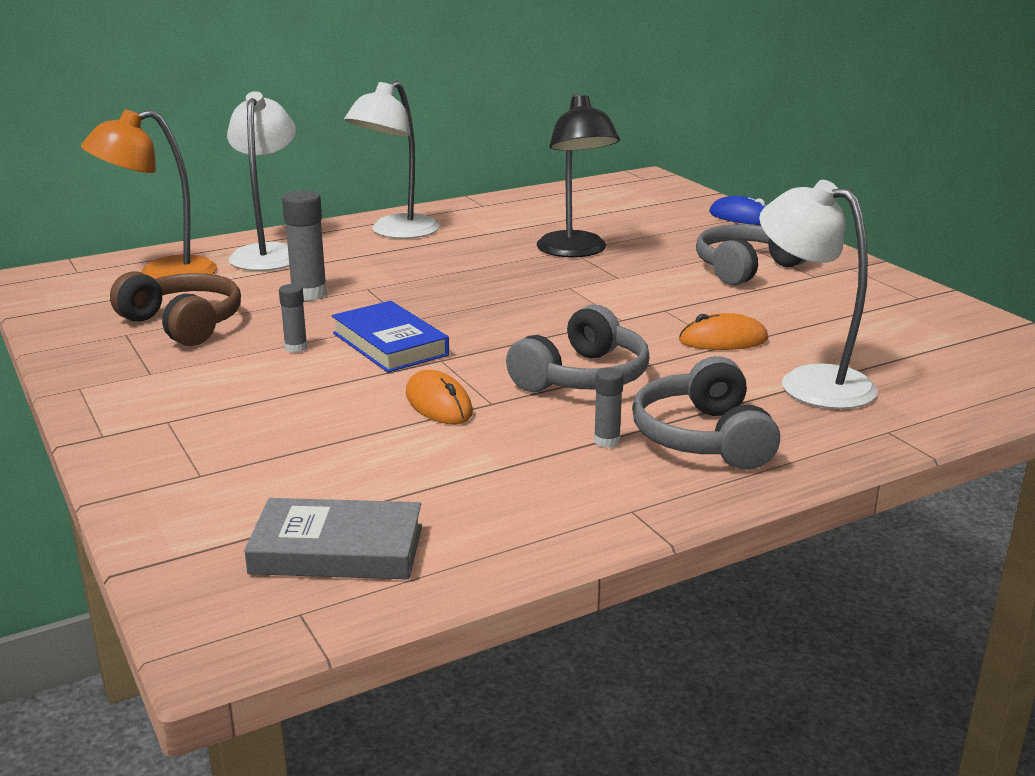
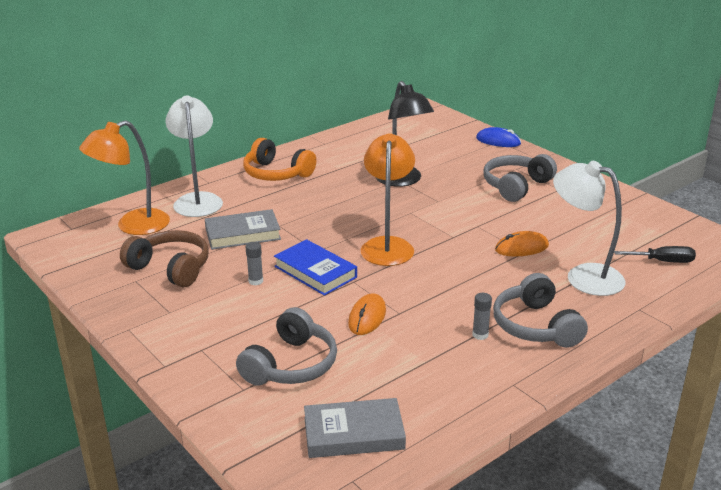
camera: 10 degrees left, 5 degrees up
grey glue stick [282,190,327,301] -> grey book [205,209,281,250]
white lamp [344,80,439,239] -> orange headphones [243,138,316,181]
orange mouse [406,370,473,424] -> orange mouse turned 60 degrees clockwise [348,293,386,335]
grey headphones [506,304,650,392] -> grey headphones moved to [236,307,337,385]
none -> orange lamp [361,133,415,266]
none -> black screwdriver [614,246,696,263]

